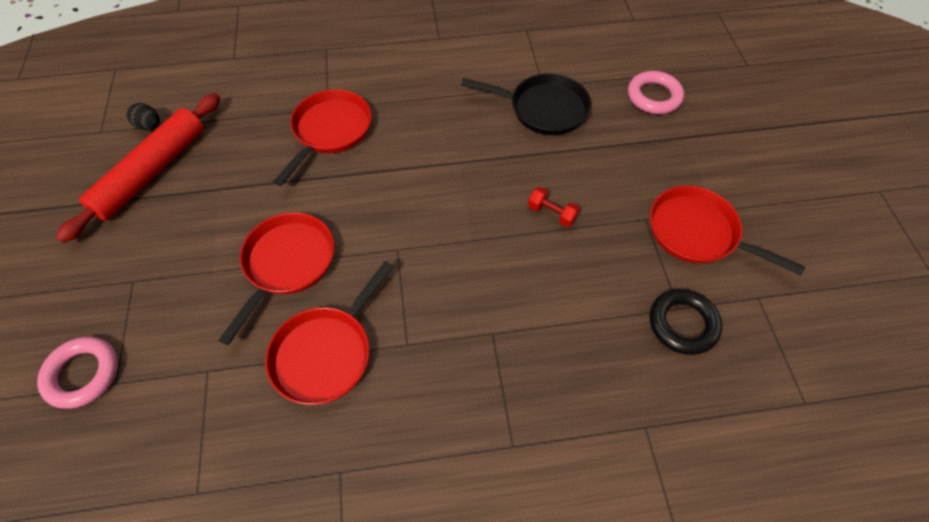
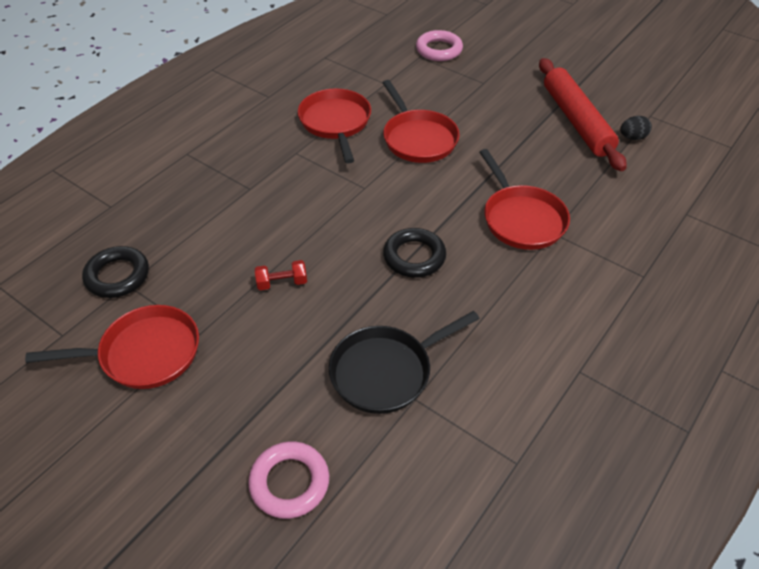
camera: 135 degrees right, 10 degrees down
none -> black ring [383,228,446,278]

